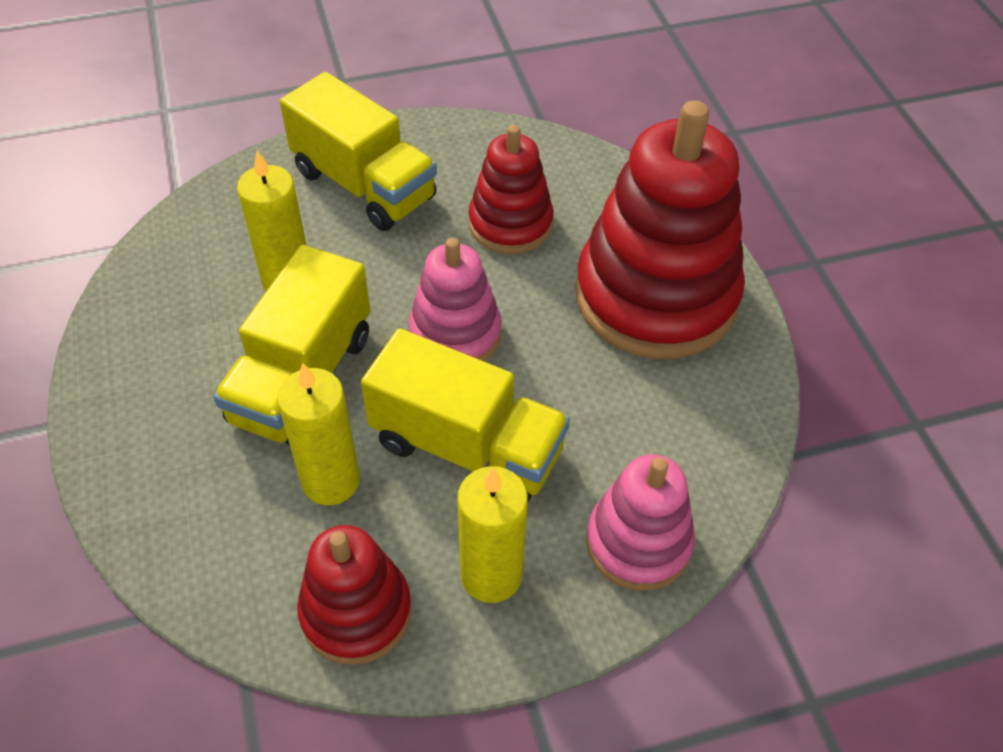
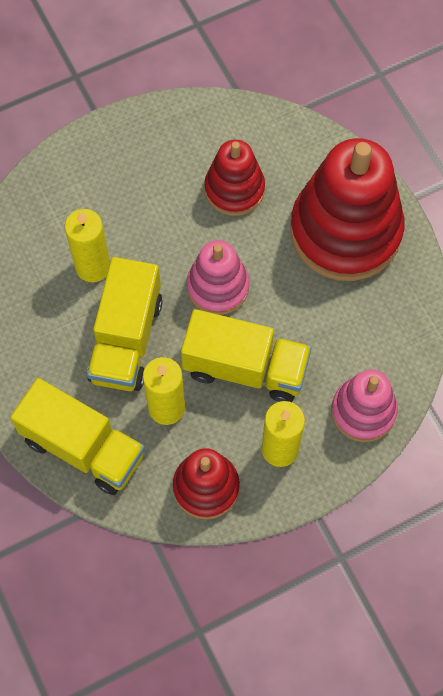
camera: 10 degrees left, 15 degrees up
yellow truck [280,72,437,231] -> yellow truck moved to [10,378,145,495]

